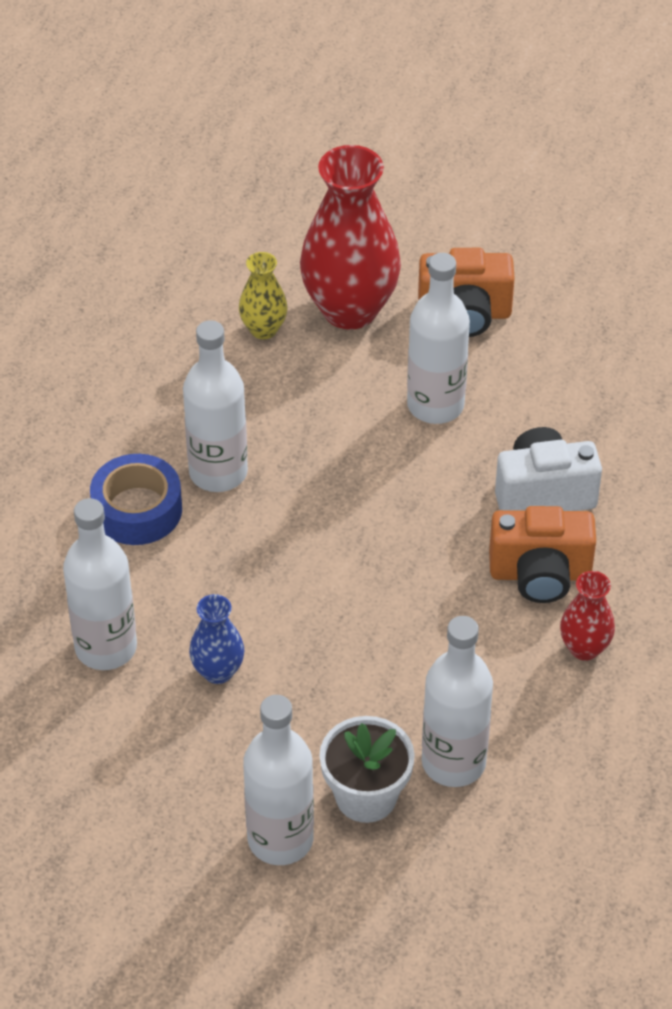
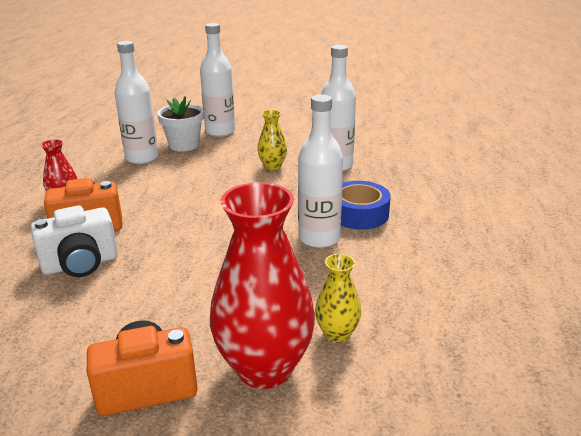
camera: 165 degrees right, 20 degrees down
blue vase [189,594,244,684] -> yellow vase [257,110,287,170]
white bottle [407,253,470,424] -> none

